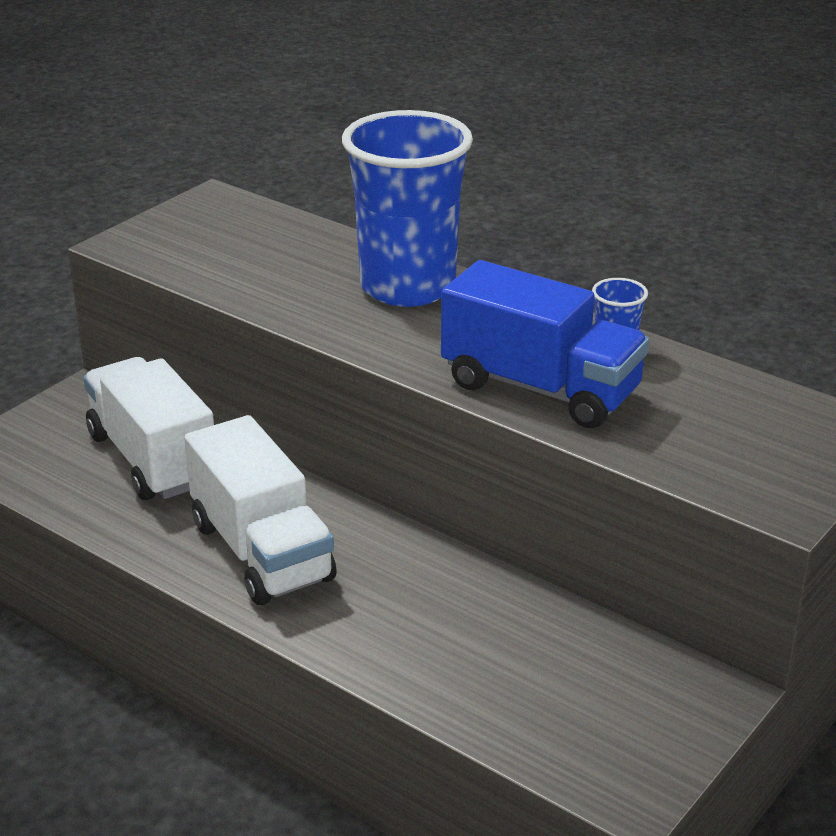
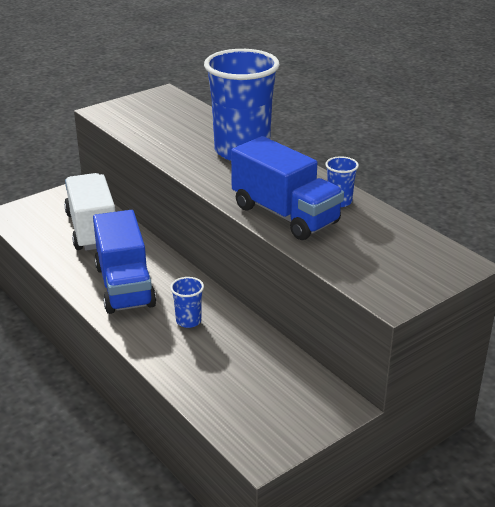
camera: 15 degrees right, 0 degrees up
white truck [184,415,337,605] -> blue truck [93,210,156,314]
none -> blue cup [170,277,204,328]

